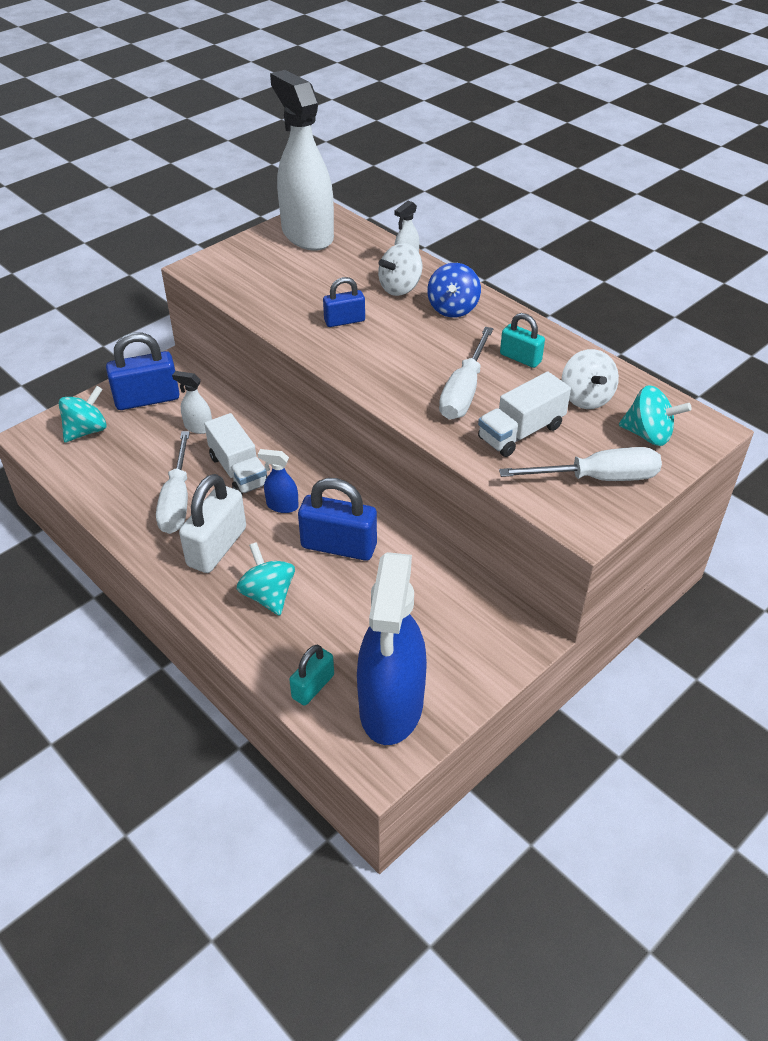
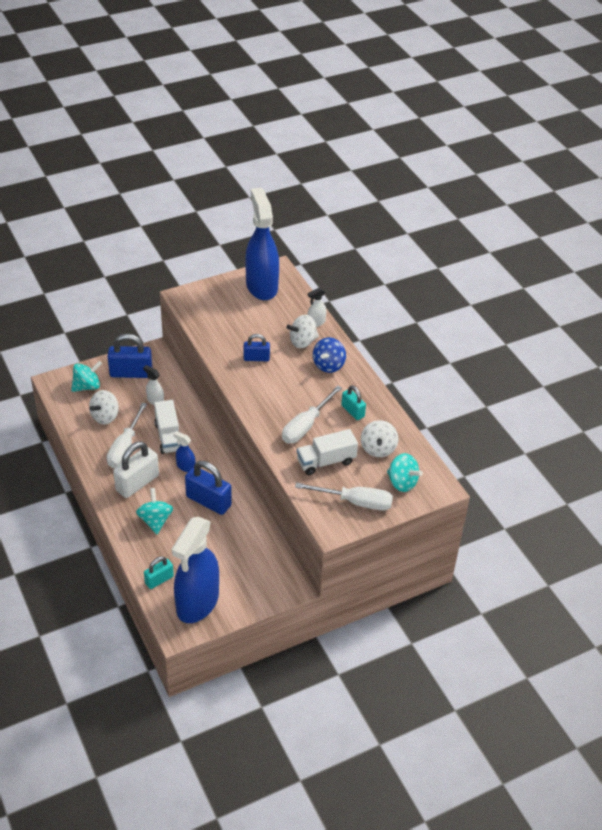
camera: 15 degrees right, 0 degrees up
white spray bottle [270,70,334,251] -> blue spray bottle [245,188,279,300]
none -> white spinning top [89,390,119,424]

